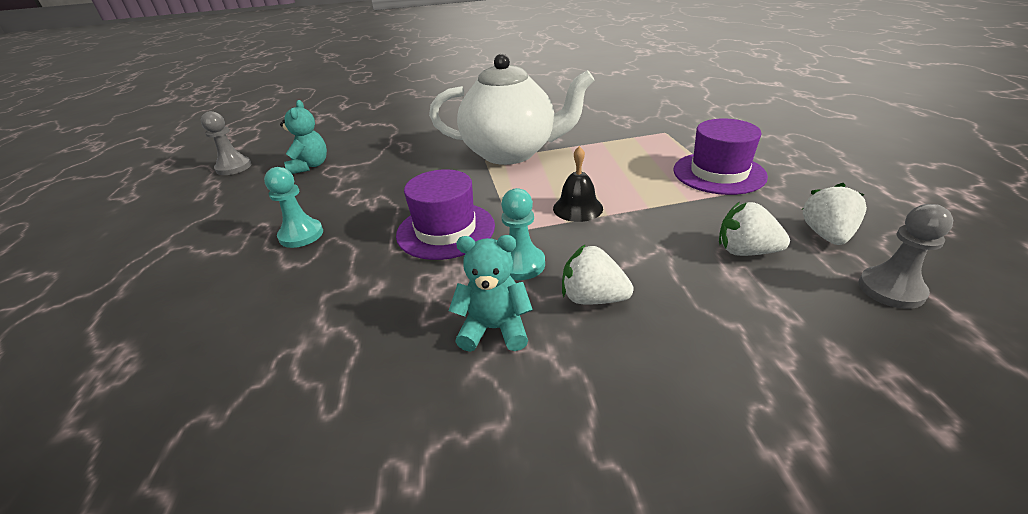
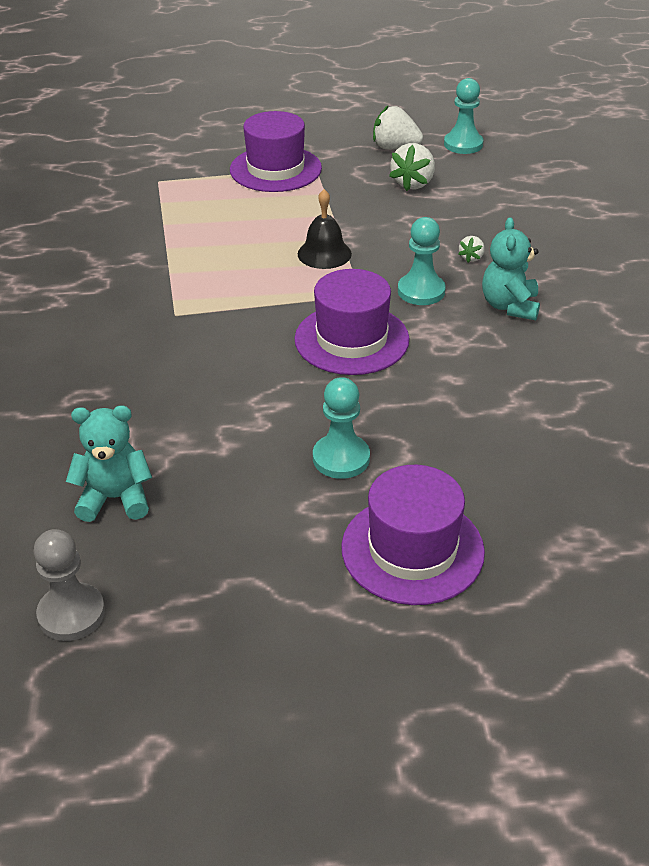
camera: 90 degrees left, 5 degrees up
white teapot [429,54,595,165] -> none
white strawberry [562,244,634,304] -> white strawberry [458,236,485,263], size x0.52
grey pawn [859,204,953,309] -> turquoise pawn [444,78,483,154]
none -> purple hat [341,465,485,605]

